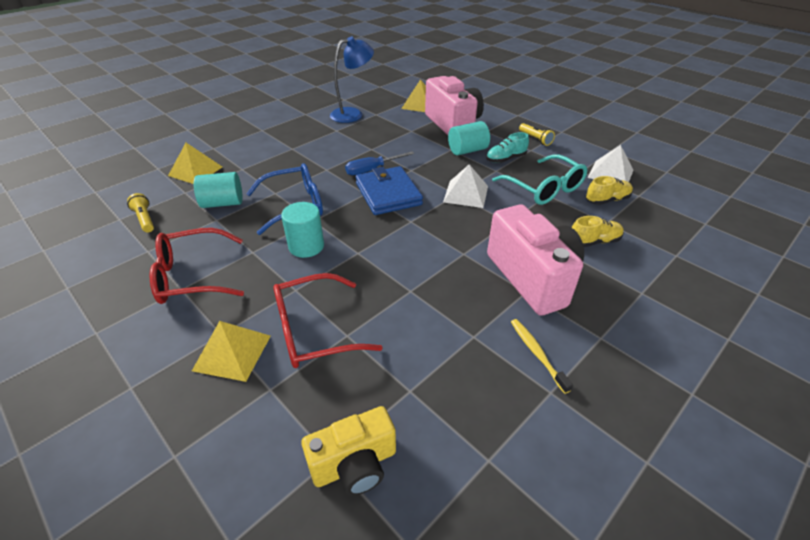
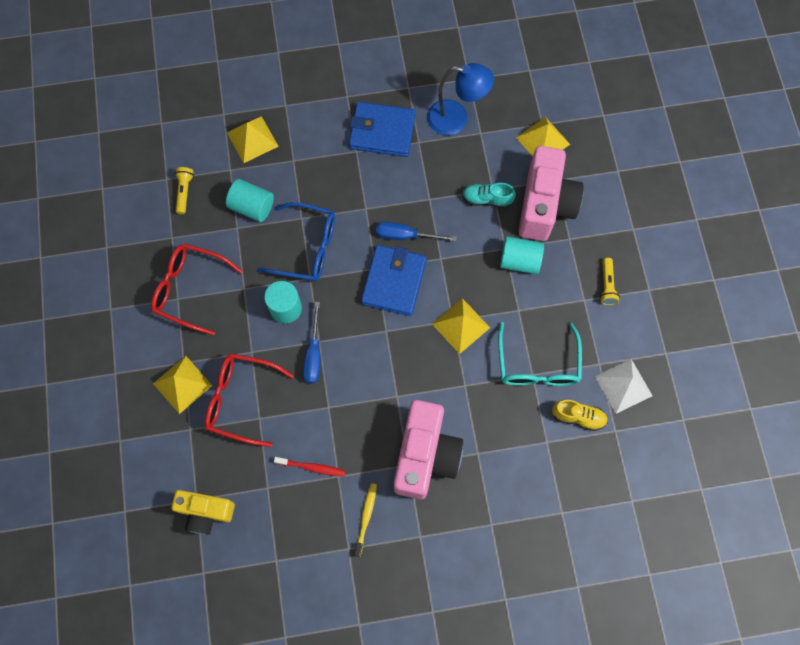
camera: 35 degrees right, 30 degrees up
white pyramid [443,164,488,208] -> yellow pyramid [432,298,490,354]
turquoise shoe [486,132,529,163] -> turquoise shoe moved to [462,183,516,208]
yellow shoe [571,216,624,247] -> none
none -> red toothbrush [274,457,346,477]
none -> blue screwdriver [303,302,320,383]
none -> blue wallet [349,102,416,157]

